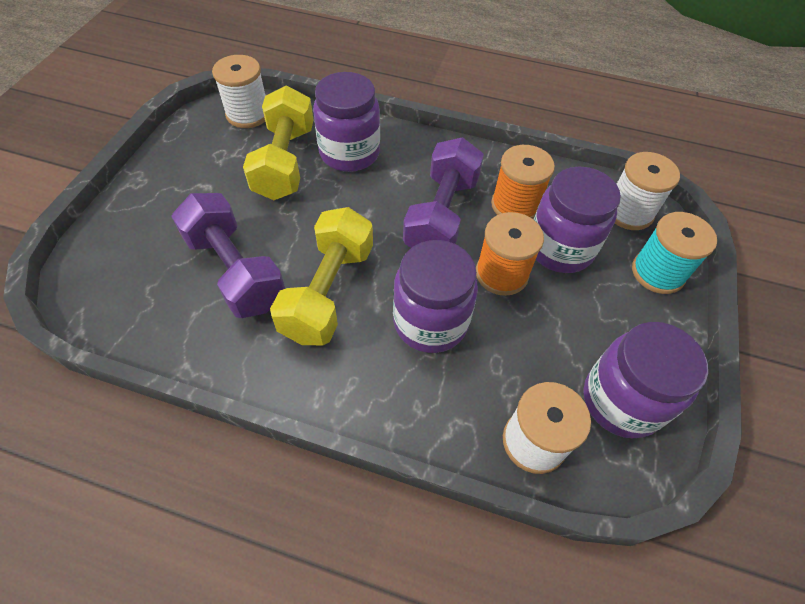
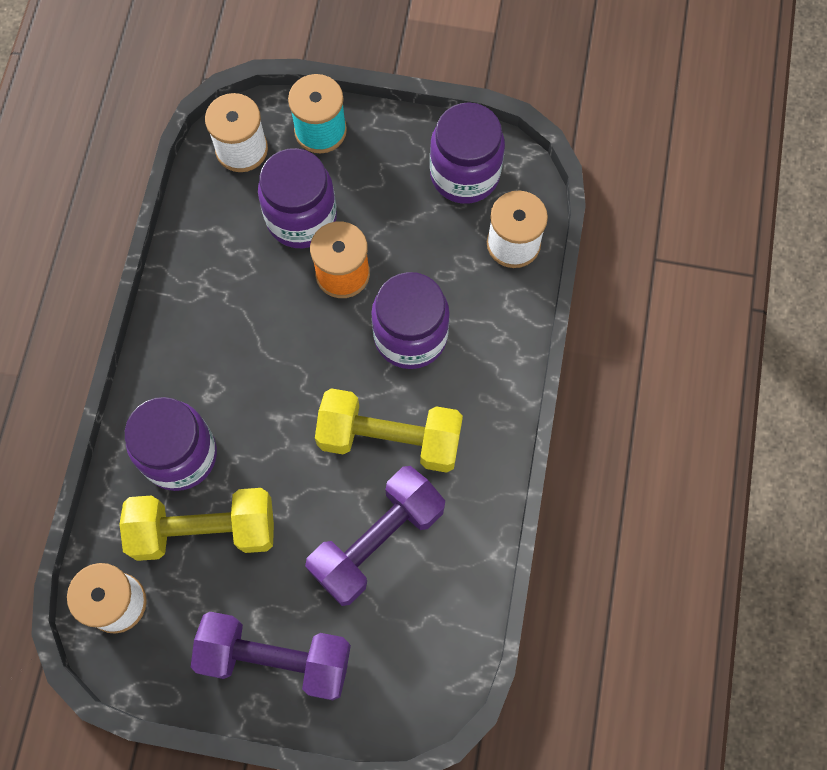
camera: 95 degrees left, 15 degrees up
purple dumbbell [403,137,484,248] -> purple dumbbell moved to [191,612,351,700]
orange spool [491,145,555,219] -> none

